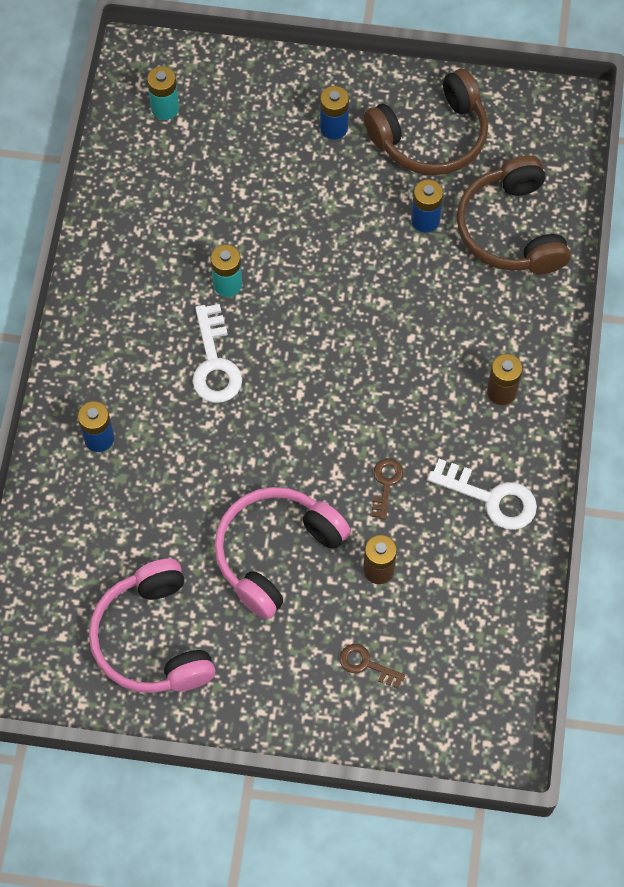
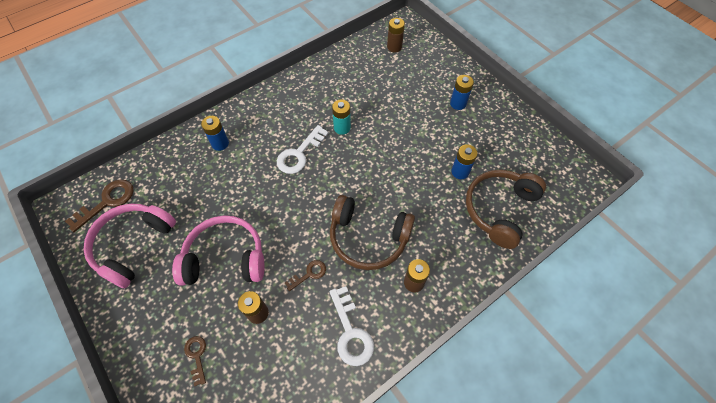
camera: 45 degrees right, 5 degrees down
turquoise battery [147,66,179,120] -> brown battery [387,18,405,52]
brown headphones [364,69,488,175] -> brown headphones moved to [330,195,415,270]
none -> brown key [65,179,134,232]

